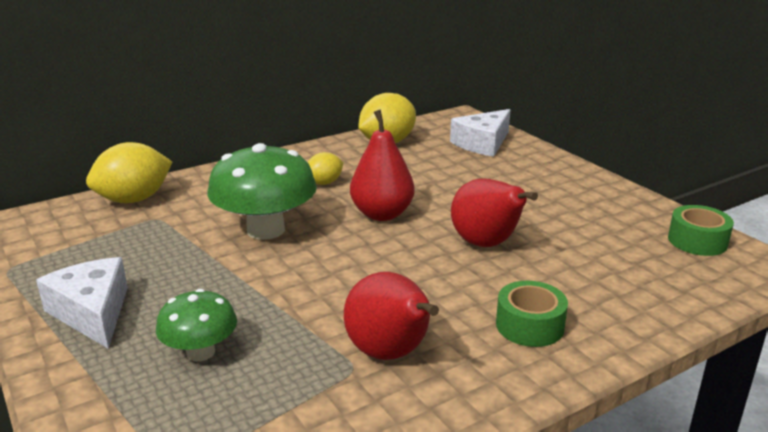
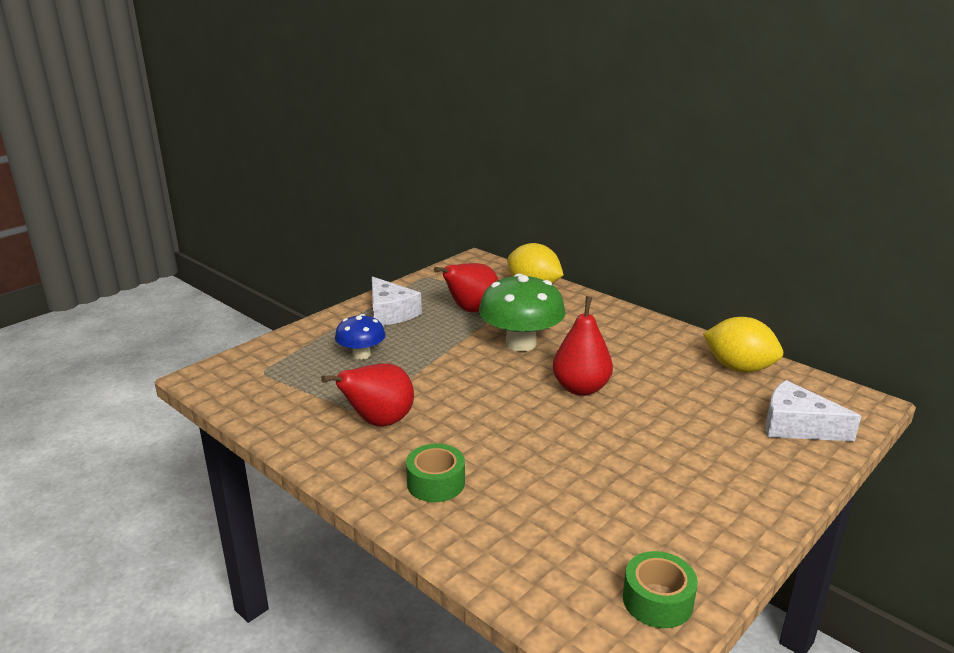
camera: 75 degrees right, 0 degrees up
white cheese [36,257,128,349] -> white cheese turned 105 degrees clockwise [372,276,422,326]
green mushroom [156,289,237,361] -> blue mushroom [335,314,386,360]
yellow lemon [308,152,343,185] -> none
red pear [451,179,538,247] -> red pear moved to [434,263,498,312]

